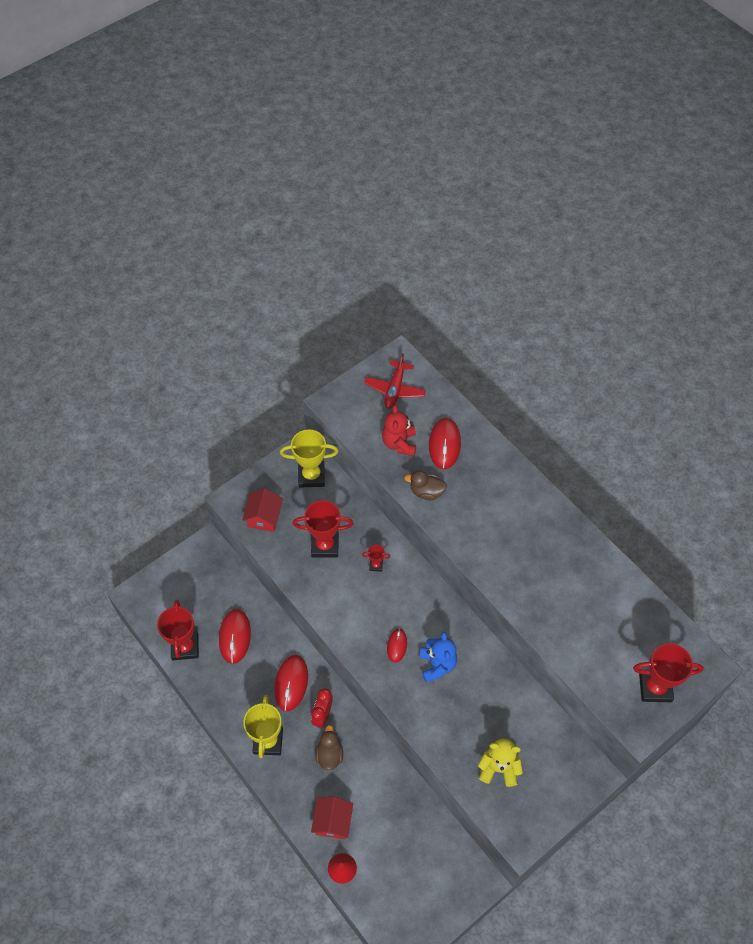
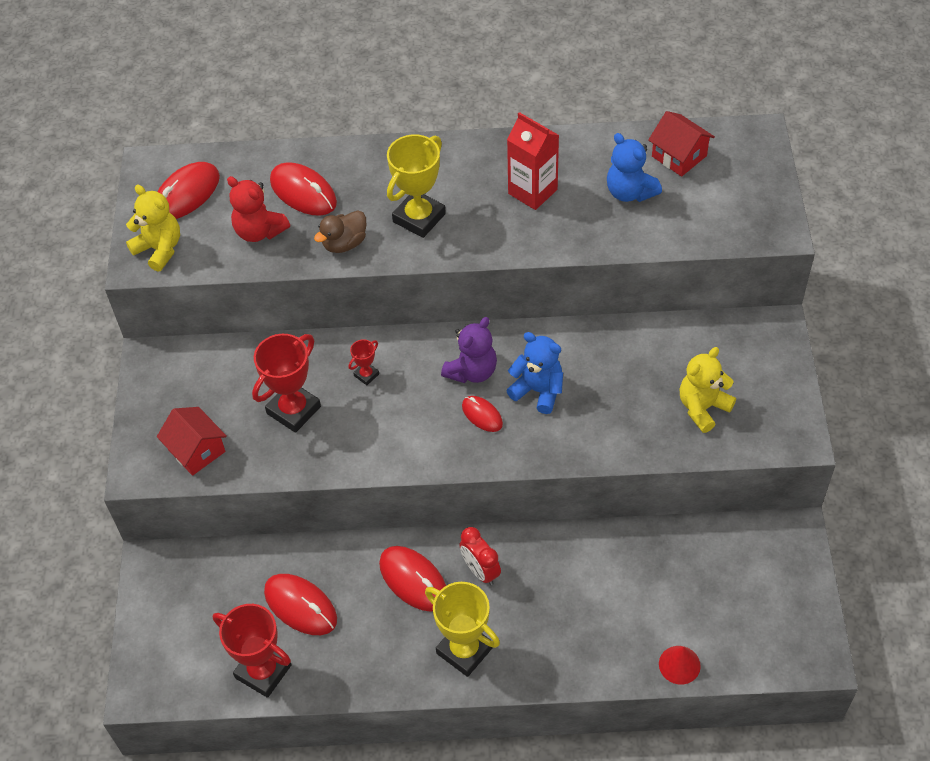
camera: 50 degrees left, 5 degrees down
yellow trophy [280,430,339,487] -> yellow trophy moved to [387,134,446,238]
red house [311,796,353,839] -> red house moved to [648,111,715,176]
brown duck [315,725,343,770] -> none
red plane [364,353,426,409] -> red mouse [158,162,220,219]
red trophy [633,643,704,702] -> none
none -> yellow teddy bear [126,185,180,272]
none -> purple teddy bear [441,317,497,383]
none -> red carton [507,112,559,210]
none -> blue teddy bear [607,133,662,202]

